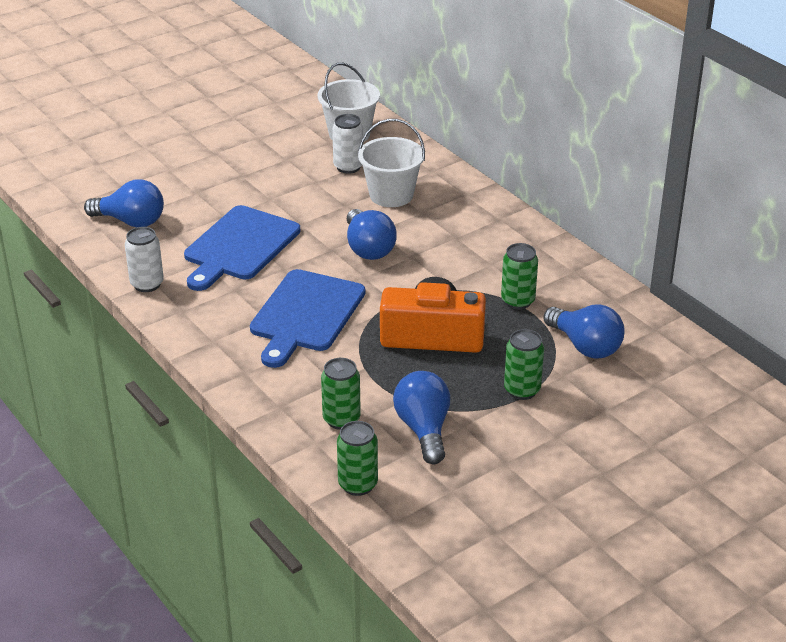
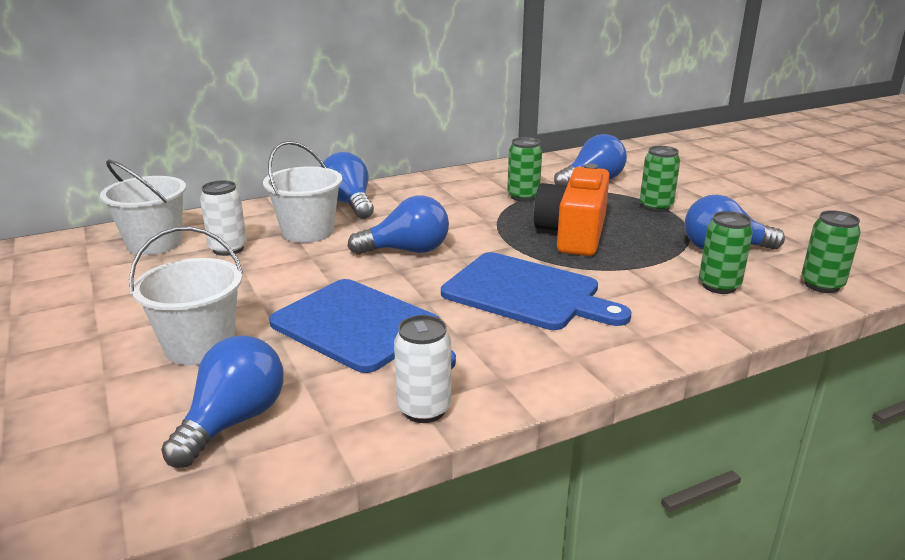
camera: 80 degrees left, 10 degrees down
none -> white bucket [129,226,243,365]
none -> blue light bulb [321,152,374,219]

